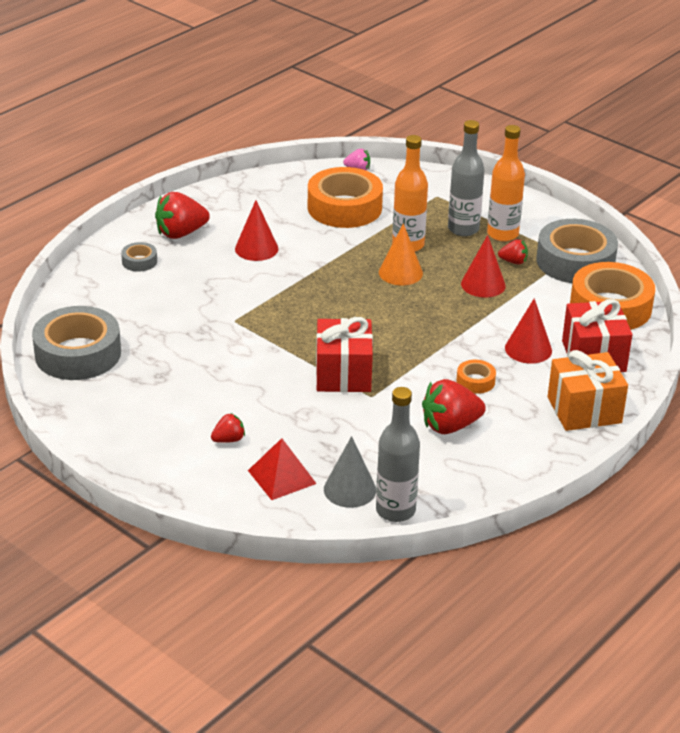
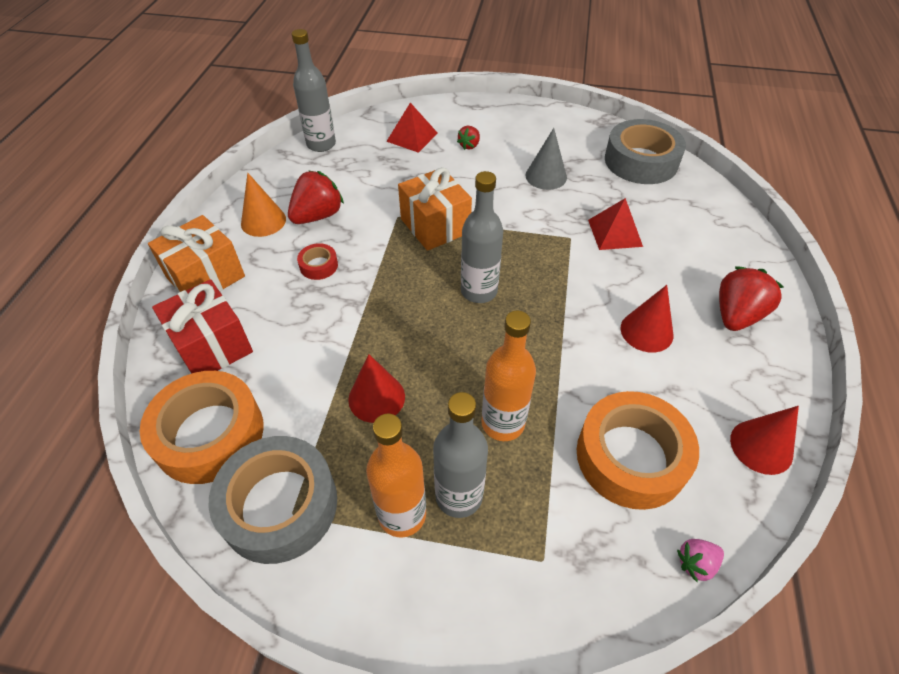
camera: 150 degrees right, 15 degrees up
grey tape [121,242,157,272] -> none
red gift [316,317,373,392] -> orange gift [398,167,472,251]
grey cone [324,436,376,508] -> grey cone moved to [525,128,567,190]
orange cone [379,223,423,285] -> orange cone moved to [241,173,286,237]
orange tape [456,360,496,394] -> red tape [297,243,338,280]
red strawberry [498,239,528,265] -> none
red cone [505,298,552,364] -> red cone moved to [730,406,799,475]
none -> grey bottle [461,171,503,303]
none -> red pyramid [588,198,643,250]

